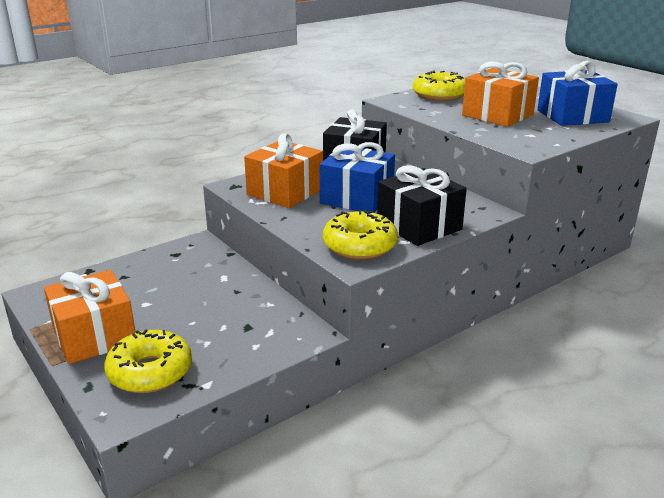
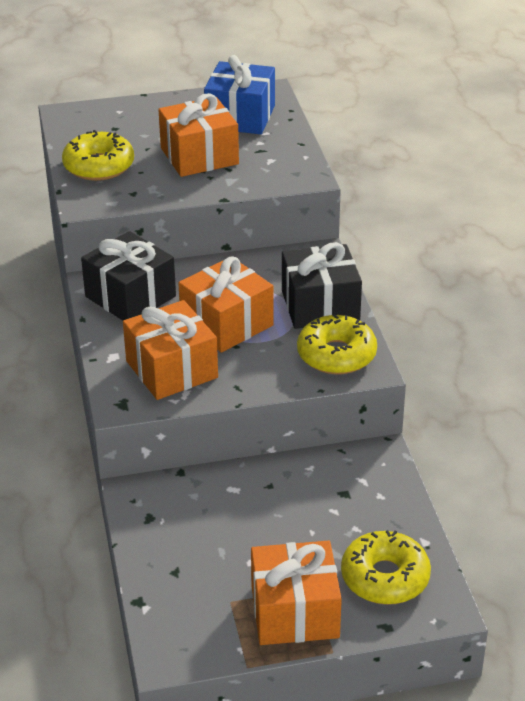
camera: 65 degrees left, 10 degrees up
blue gift [319,142,395,213] -> orange gift [178,256,274,353]

